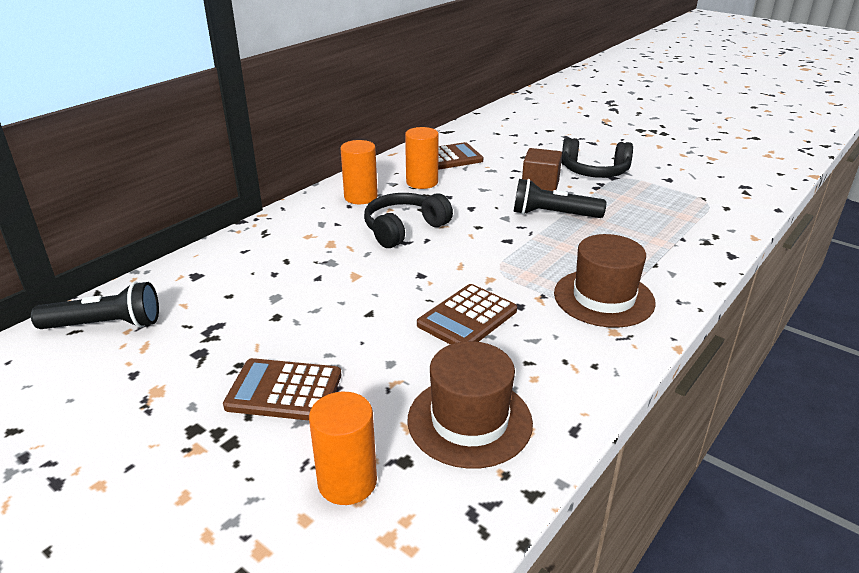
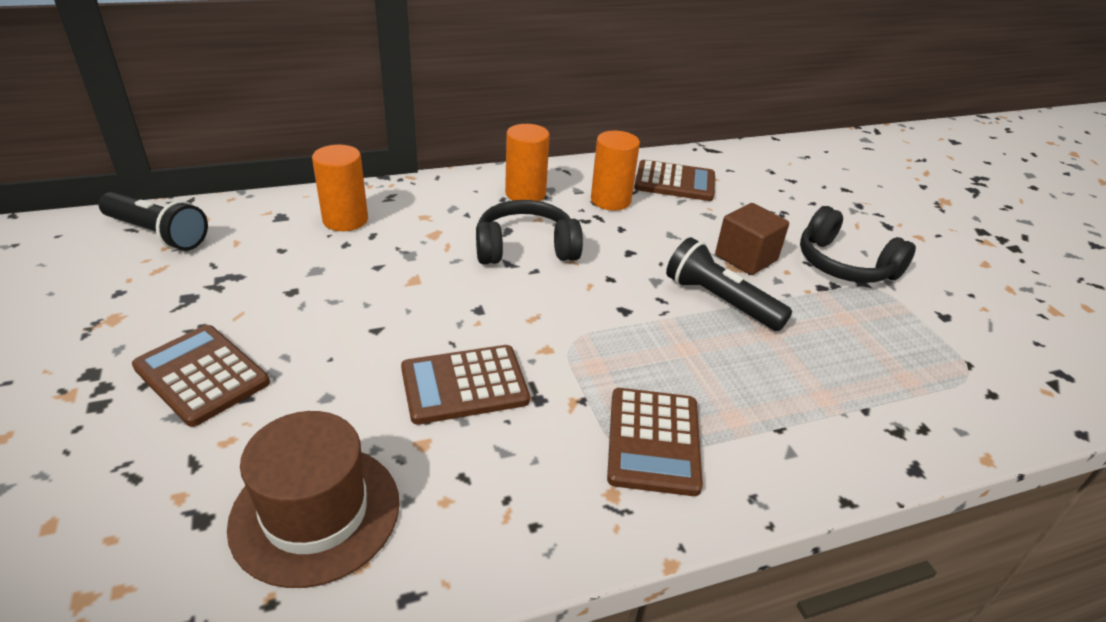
camera: 30 degrees right, 5 degrees up
orange cylinder [309,392,377,505] -> orange cylinder moved to [312,145,368,231]
brown hat [554,234,656,328] -> brown calculator [607,388,703,496]

